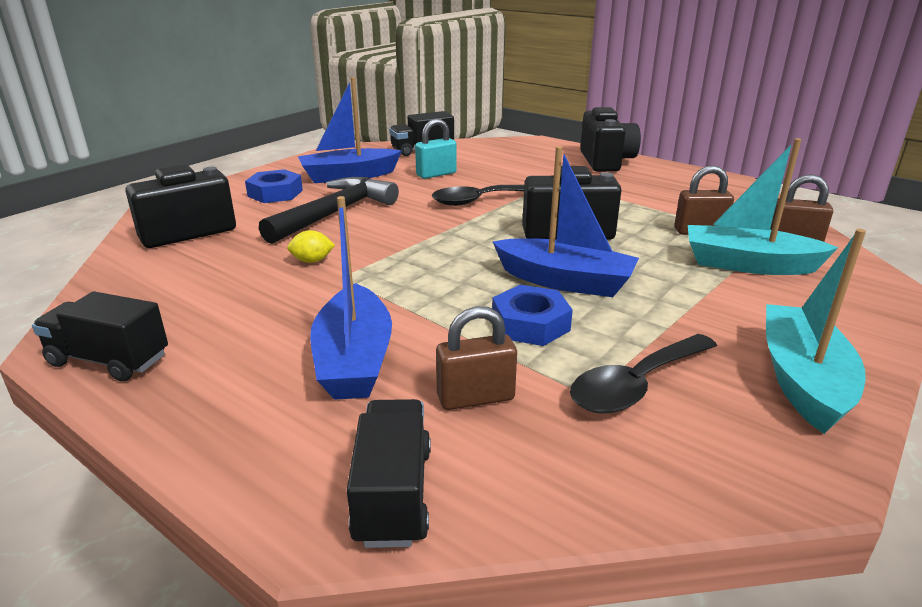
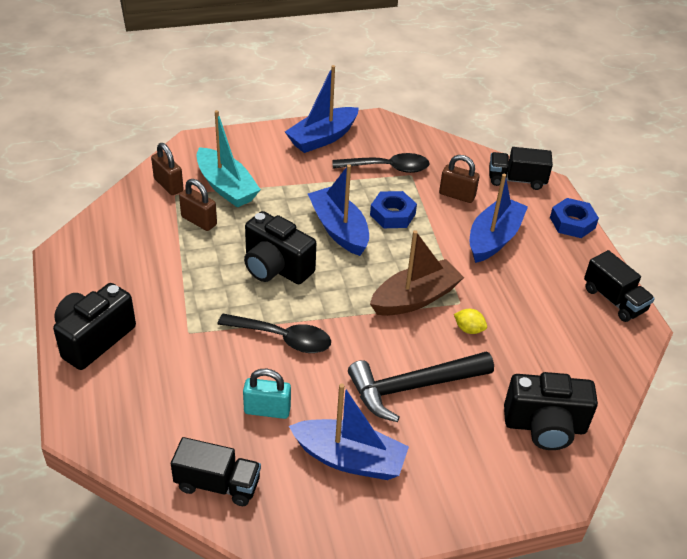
camera: 145 degrees left, 15 degrees up
blue nut [245,169,303,203] -> blue nut moved to [550,198,599,238]
black truck [347,399,431,548] -> black truck turned 60 degrees clockwise [489,147,553,190]
turquoise boat [766,229,866,434] -> blue boat [285,65,359,153]
none -> brown boat [370,230,464,316]

